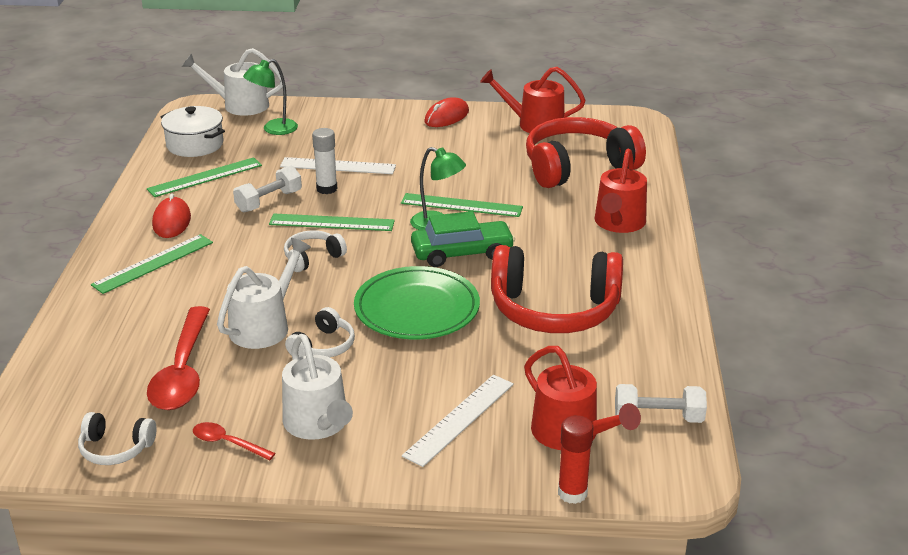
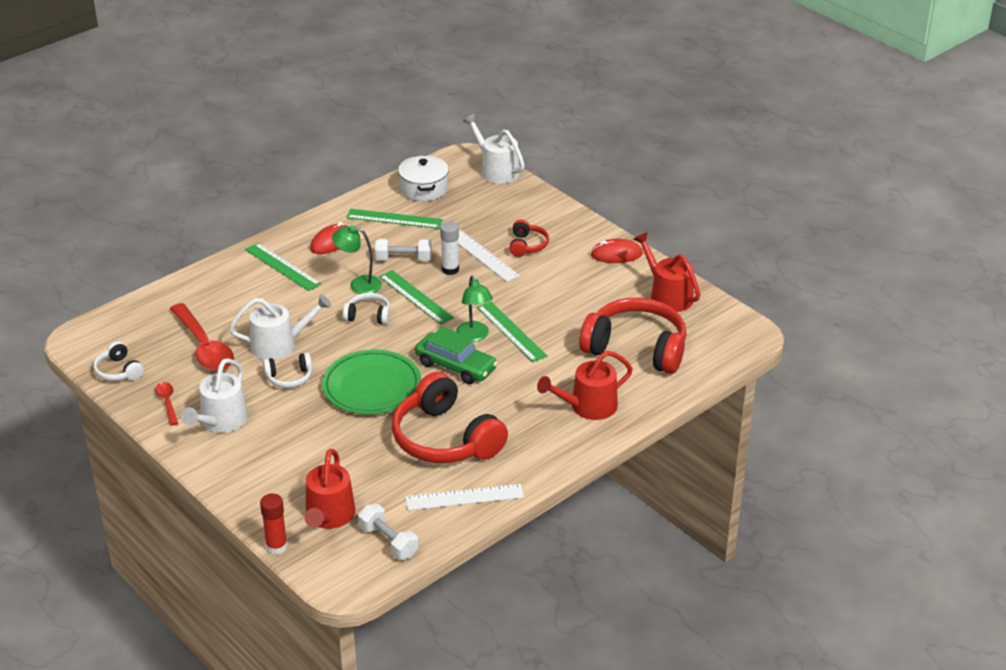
camera: 45 degrees right, 5 degrees up
green ruler [91,234,213,294] -> green ruler turned 45 degrees clockwise [245,243,321,291]
red spoon [147,306,210,410] -> red spoon turned 75 degrees counterclockwise [170,303,234,371]
green lamp [243,59,298,135] -> green lamp moved to [332,225,382,294]
white ruler [402,375,514,467] -> white ruler moved to [405,484,524,511]
none -> red headphones [509,220,549,257]

